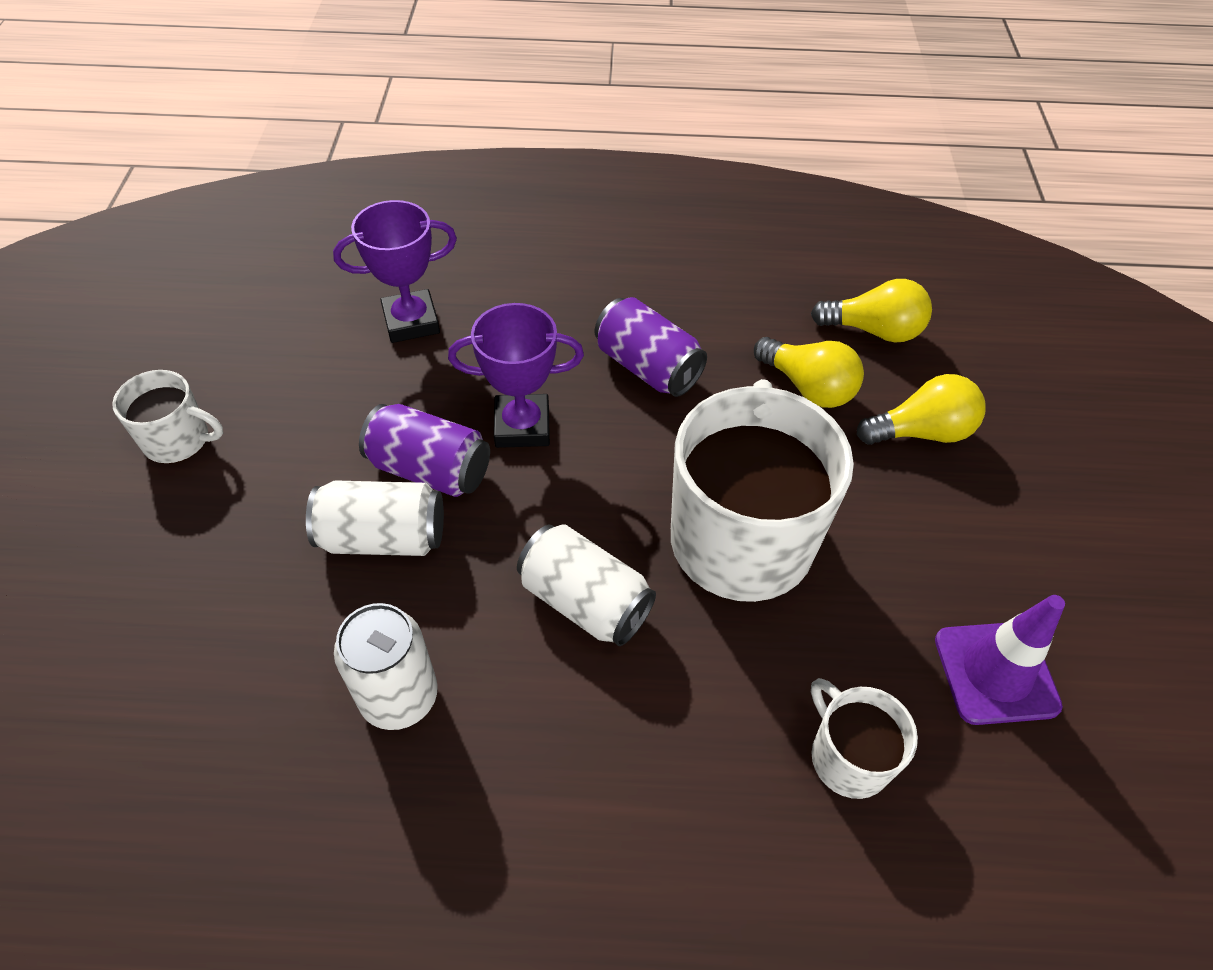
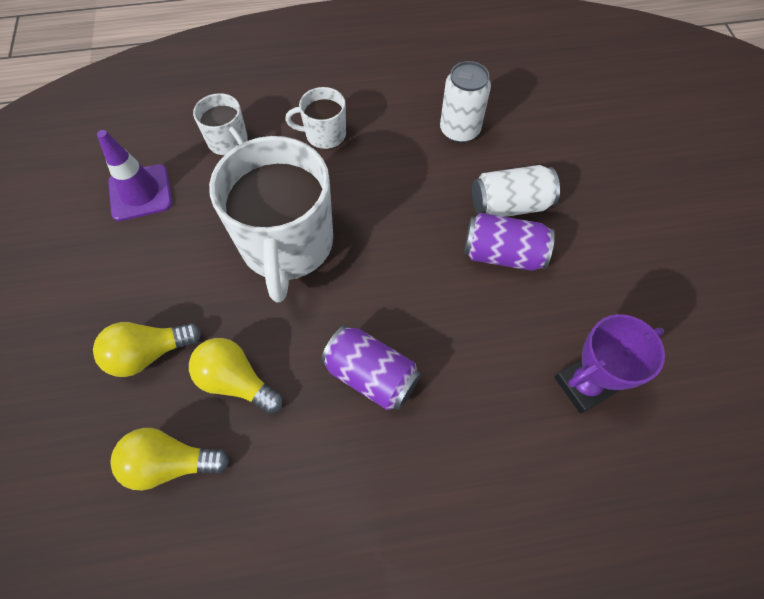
camera: 170 degrees right, 10 degrees up
white mug [112,370,223,464] -> white mug moved to [285,87,346,149]
purple trophy [448,303,584,448] -> none
white can [517,524,656,646] -> none

